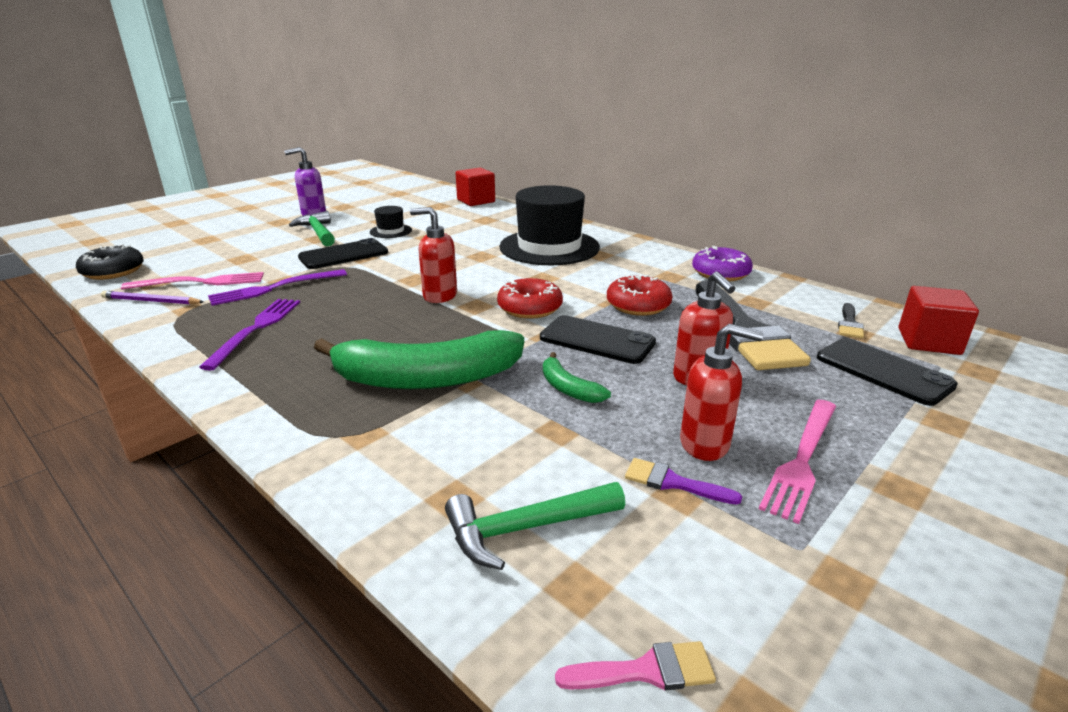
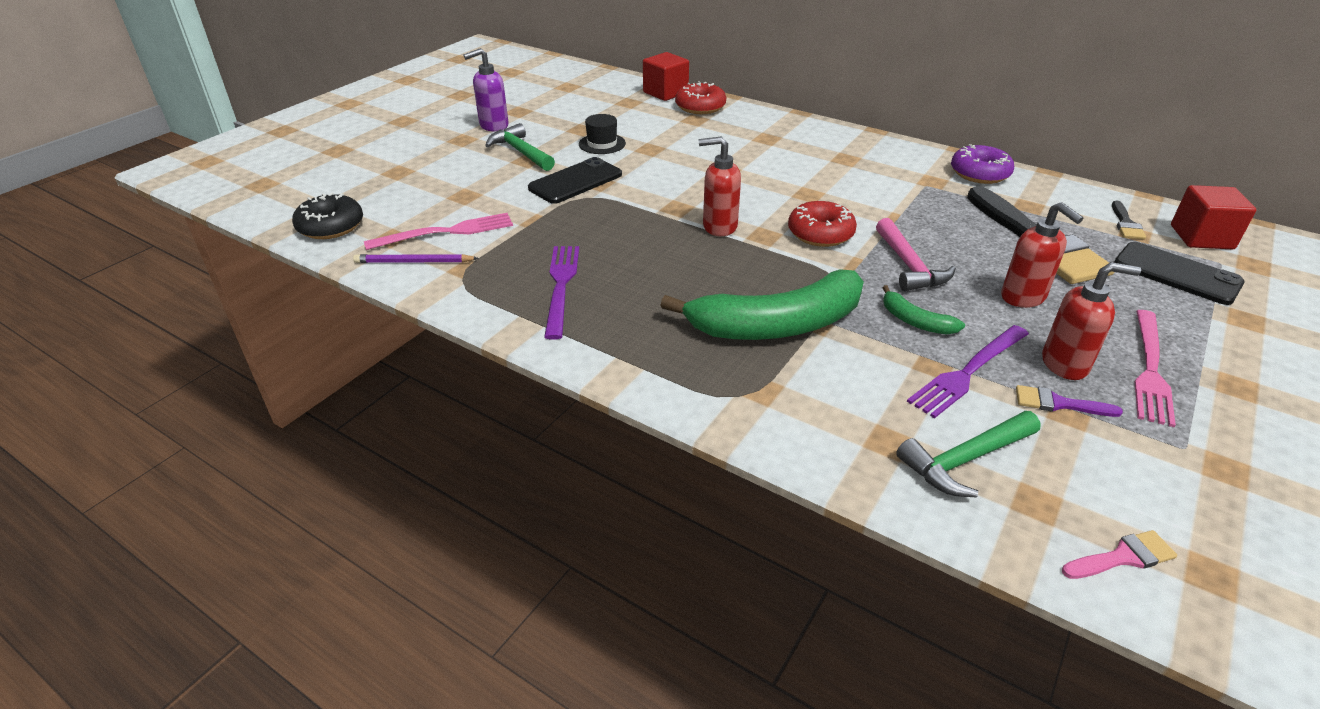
camera: 10 degrees left, 10 degrees up
purple fork [208,269,347,306] -> purple fork moved to [907,325,1029,418]
black hat [499,185,600,265] -> none
black phone [540,315,656,364] -> pink hammer [876,218,956,291]
red donut [607,274,672,316] -> red donut moved to [675,82,726,114]

